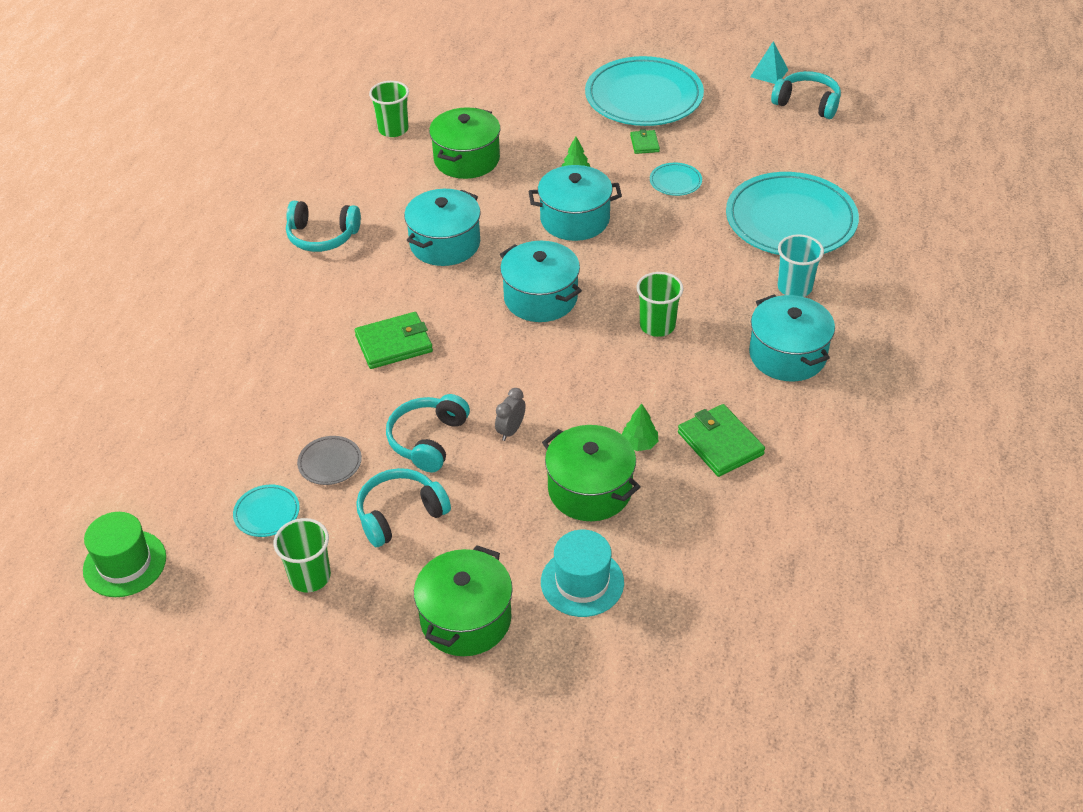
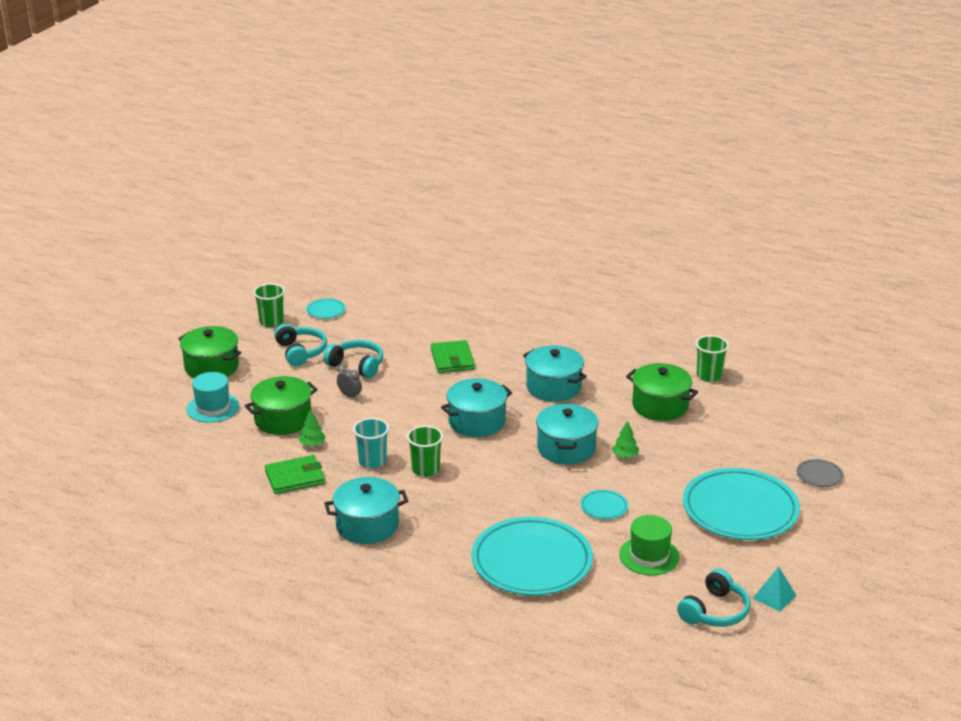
camera: 100 degrees right, 15 degrees down
green hat [83,512,166,597] -> green hat moved to [619,515,680,575]
turquoise headphones [286,201,361,252] -> none
grey plate [297,436,362,485] -> grey plate moved to [796,459,844,487]
green wallet [630,129,660,154] -> none
turquoise cup [778,234,824,297] -> turquoise cup moved to [353,418,389,468]

